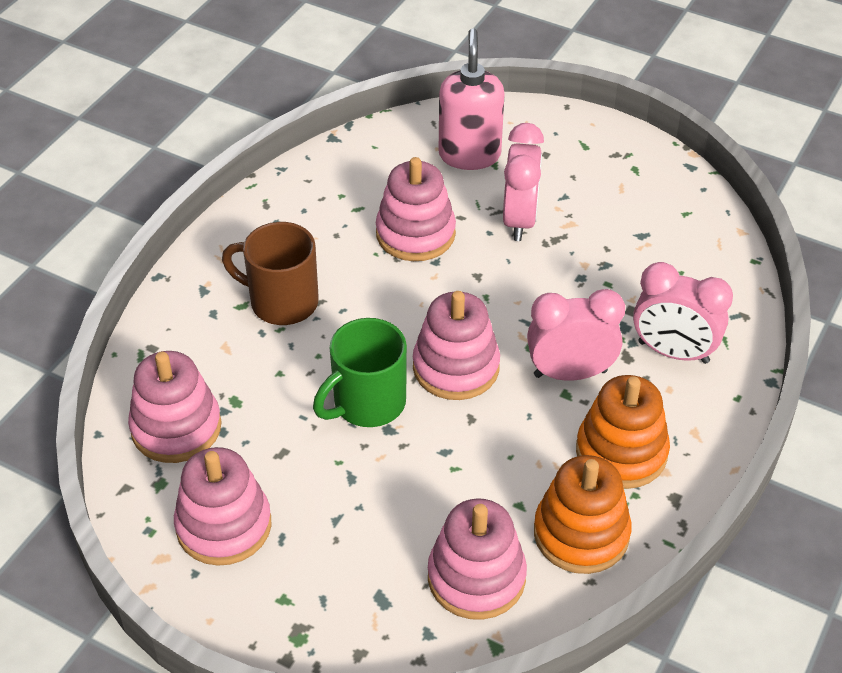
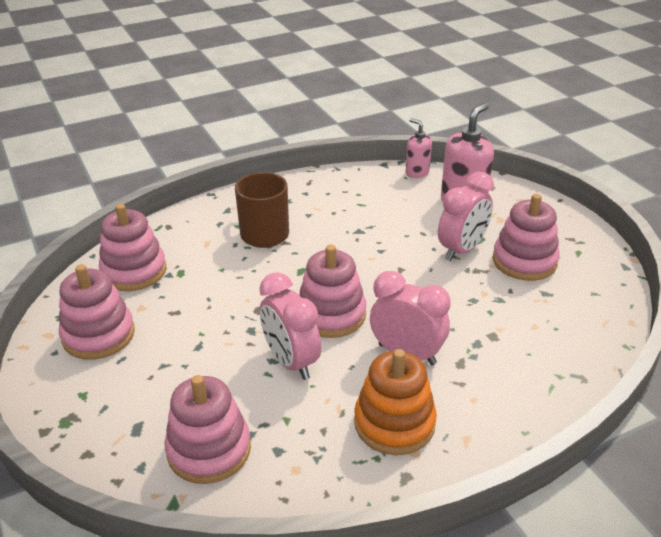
camera: 35 degrees right, 10 degrees down
green mug [313,318,407,427] -> none
pink stacking toy [376,157,456,261] -> pink stacking toy moved to [492,194,560,281]
orange stacking toy [534,455,632,574] -> none
pink clock [633,262,733,364] -> pink clock moved to [259,272,321,380]
none -> pink soap dispenser [406,118,432,178]

